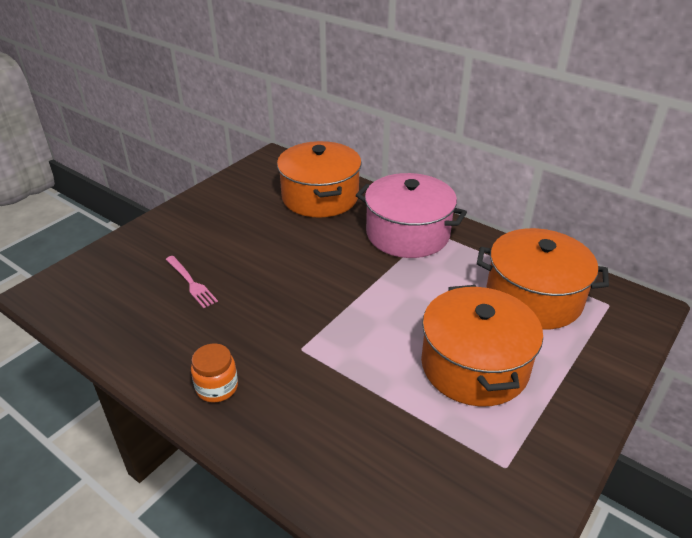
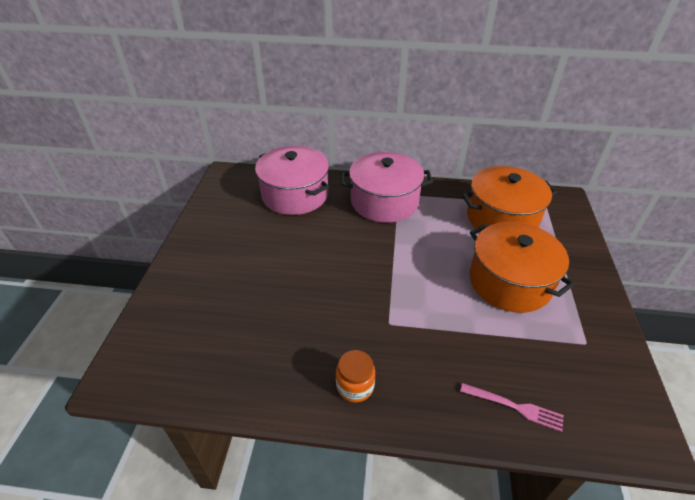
camera: 30 degrees left, 5 degrees up
pink fork [165,256,218,308] -> pink fork moved to [460,383,564,432]
orange pot [277,141,362,218] -> pink pot [255,146,329,215]

